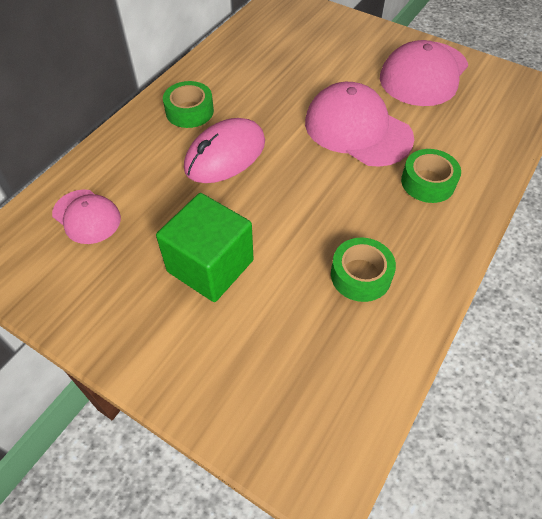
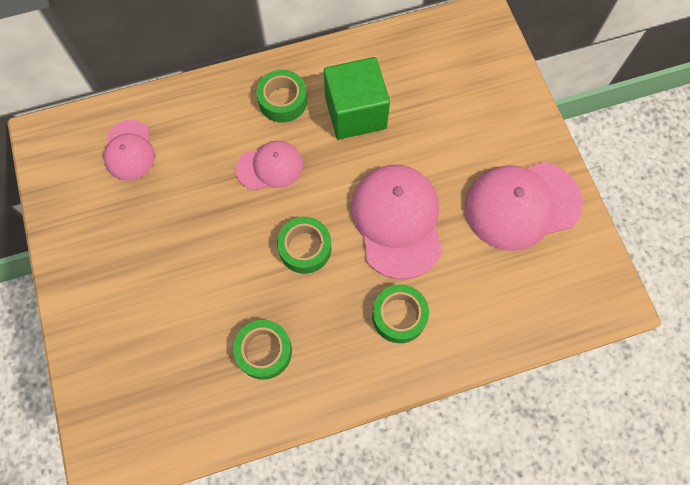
camera: 40 degrees right, 15 degrees up
green cube [156,193,254,302] -> green cube moved to [324,57,390,140]
pink mouse [184,118,265,183] -> pink cap [236,141,303,190]
none -> green tape [277,217,331,274]

